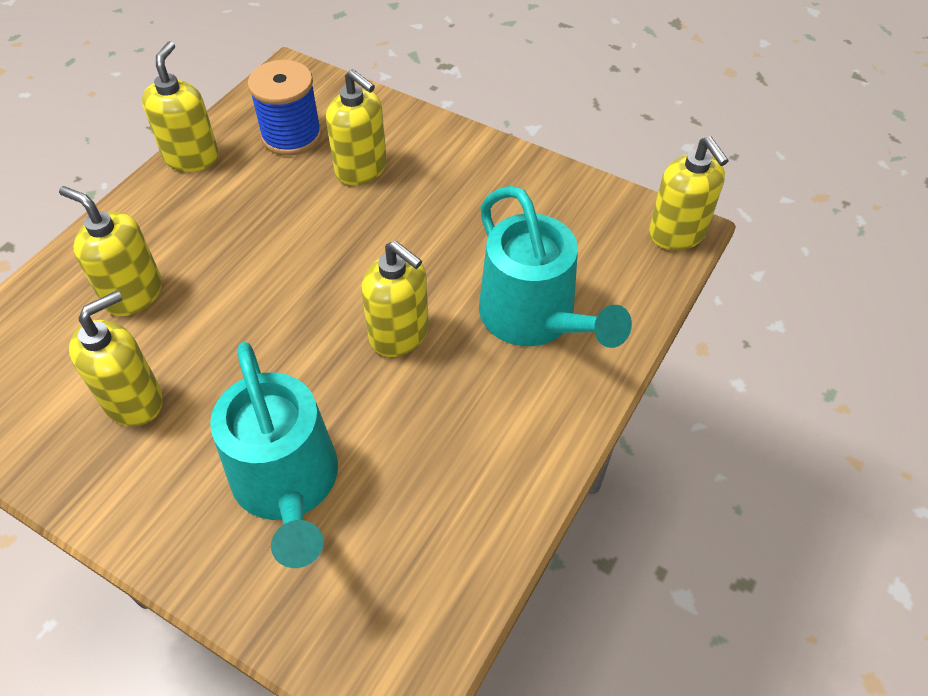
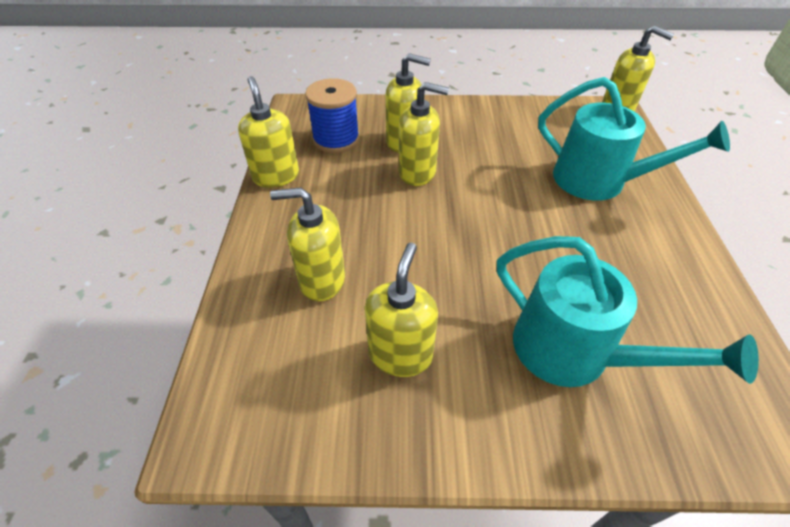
camera: 30 degrees left, 5 degrees down
yellow soap dispenser [361,241,429,357] -> yellow soap dispenser moved to [399,82,449,186]

